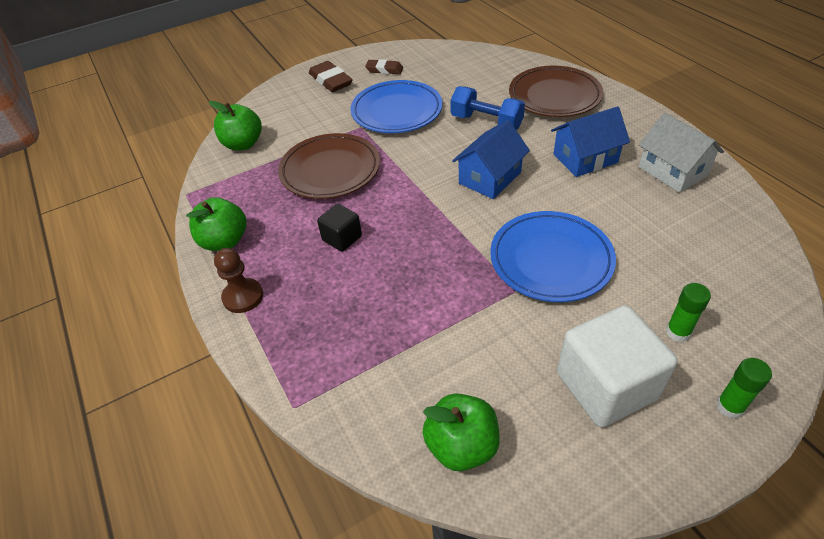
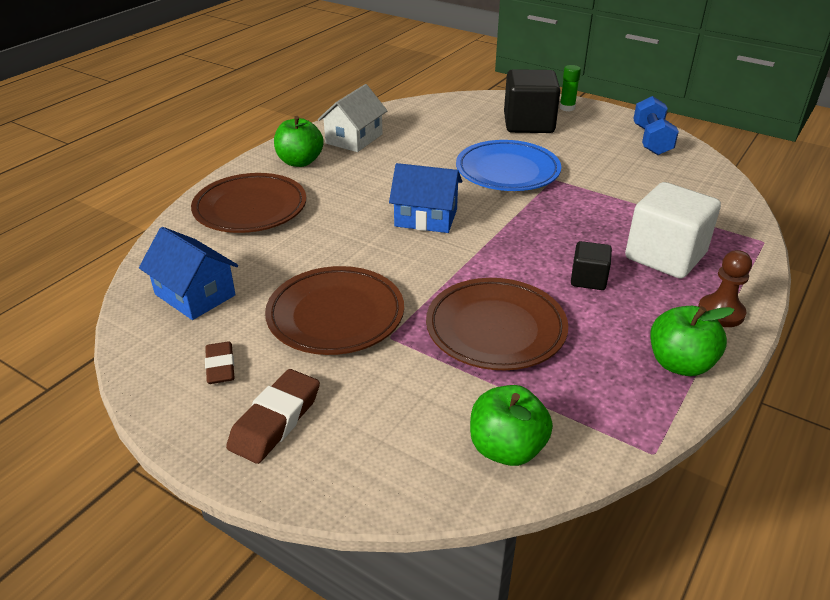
camera: 120 degrees left, 10 degrees down
blue plate [351,80,443,133] -> brown plate [265,266,404,355]
green apple [423,393,500,471] -> green apple moved to [274,116,324,167]
blue dumbbell [450,86,525,130] -> blue dumbbell moved to [633,96,679,155]
blue house [551,106,630,177] -> blue house moved to [139,227,238,320]
white cube [557,305,678,427] -> white cube moved to [625,182,721,279]
green glue stick [666,283,711,342] -> black cube [504,69,560,133]

